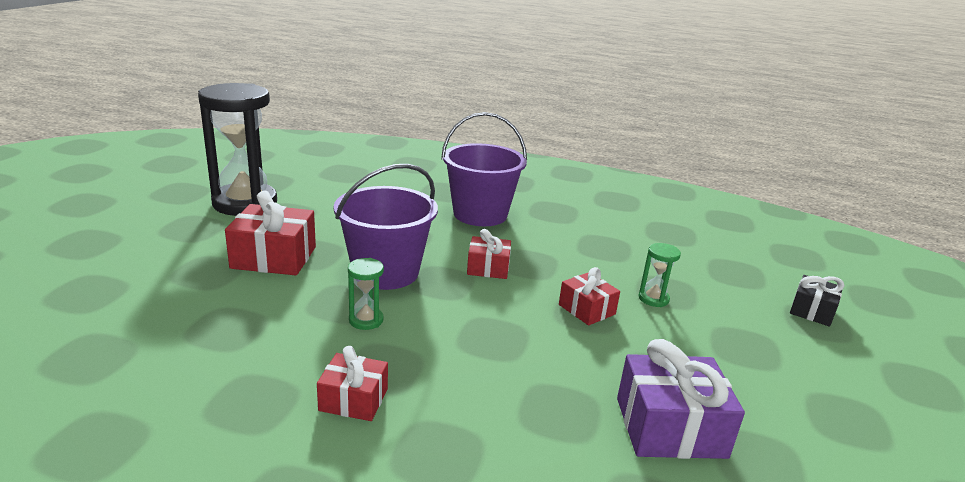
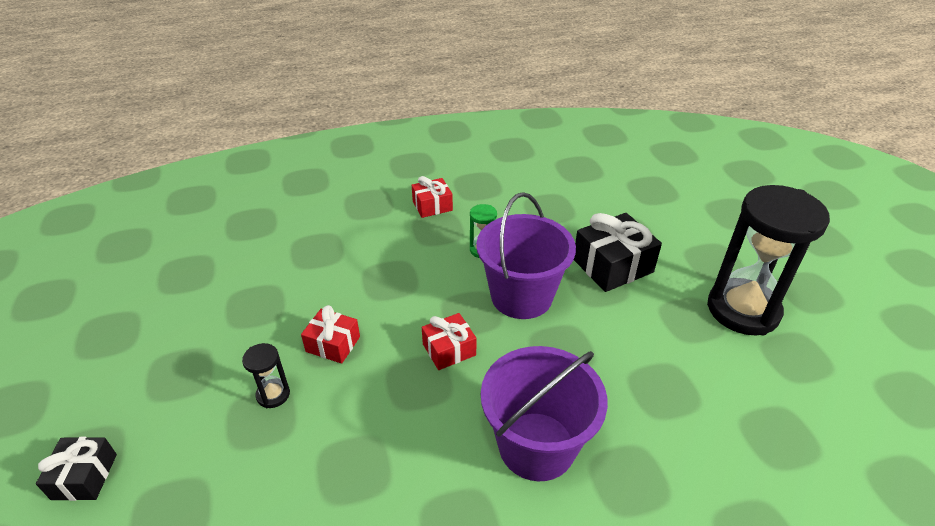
camera: 150 degrees right, 15 degrees up
red gift [225,191,316,275] -> black gift [574,213,662,292]
purple gift [617,339,745,459] -> none
green hourglass [638,243,681,307] -> black hourglass [242,343,290,408]

